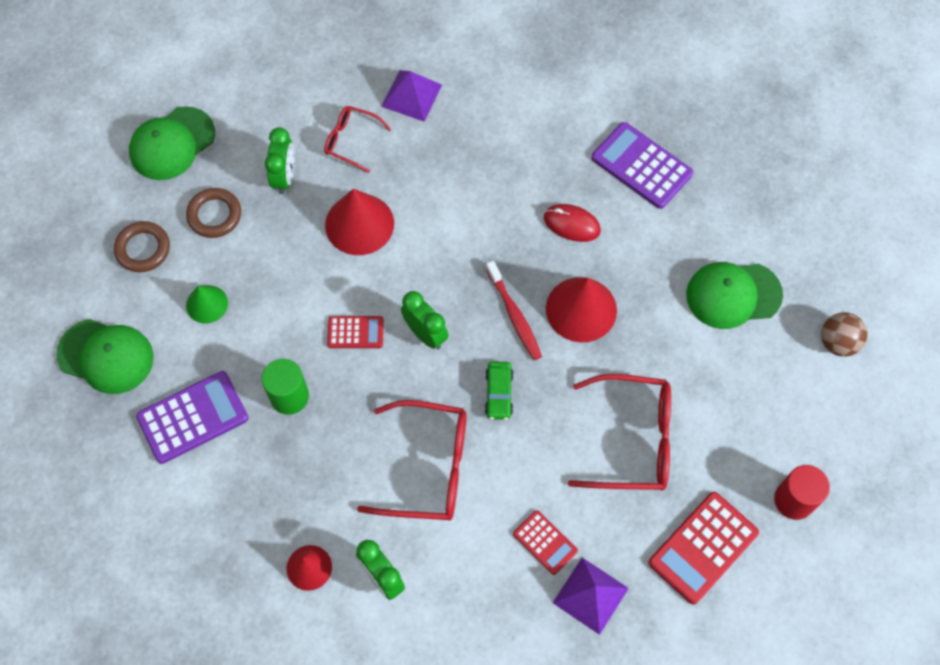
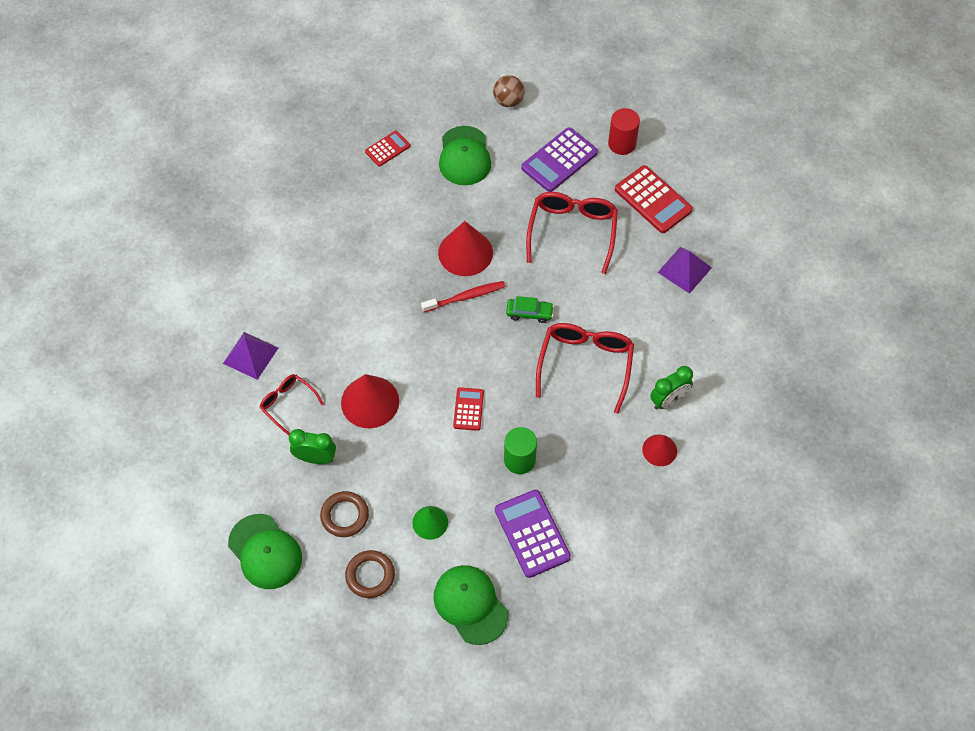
camera: 85 degrees left, 5 degrees down
green cap [56,319,154,394] -> green cap turned 60 degrees counterclockwise [433,565,508,645]
red glasses [324,106,391,173] -> red glasses turned 105 degrees clockwise [259,374,324,435]
green clock [401,291,448,349] -> none
red calculator [513,510,578,575] -> red calculator moved to [365,131,410,167]
red mouse [544,204,601,242] -> none
purple calculator [592,122,693,209] -> purple calculator moved to [521,127,598,192]

